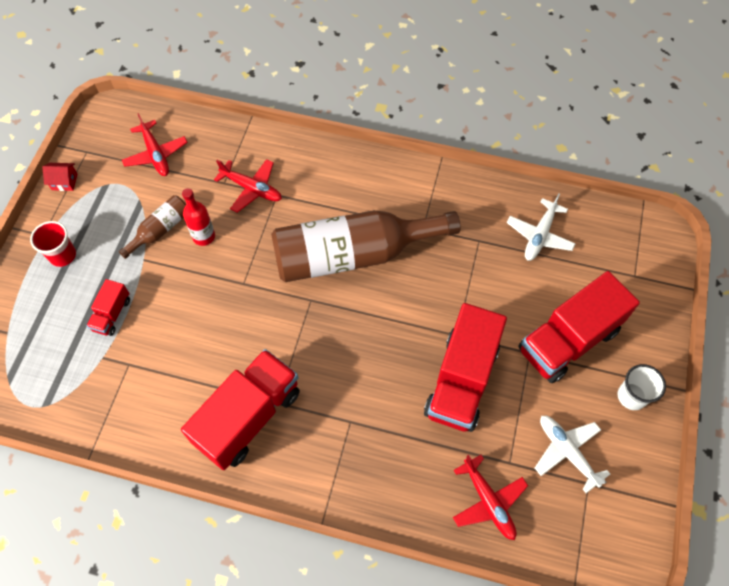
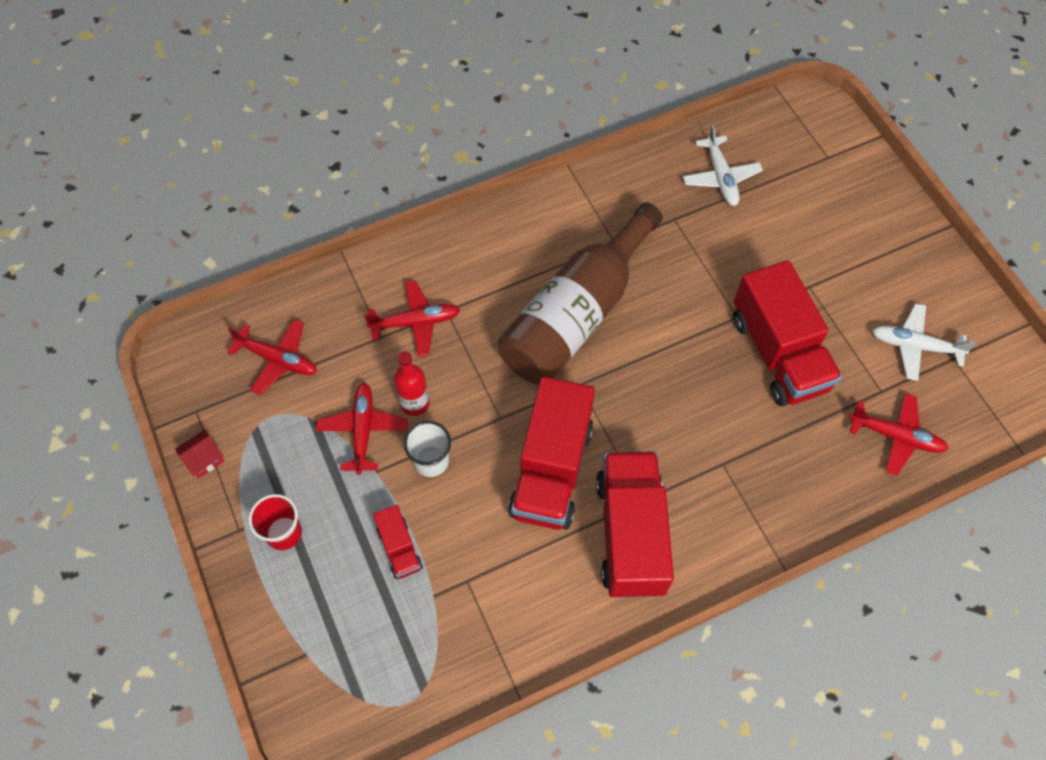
camera: 40 degrees left, 0 degrees up
brown bottle [119,195,186,259] -> red plane [316,382,408,475]
red truck [518,271,640,383] -> red truck moved to [508,376,595,530]
white cup [618,364,666,410] -> white cup moved to [404,421,451,477]

